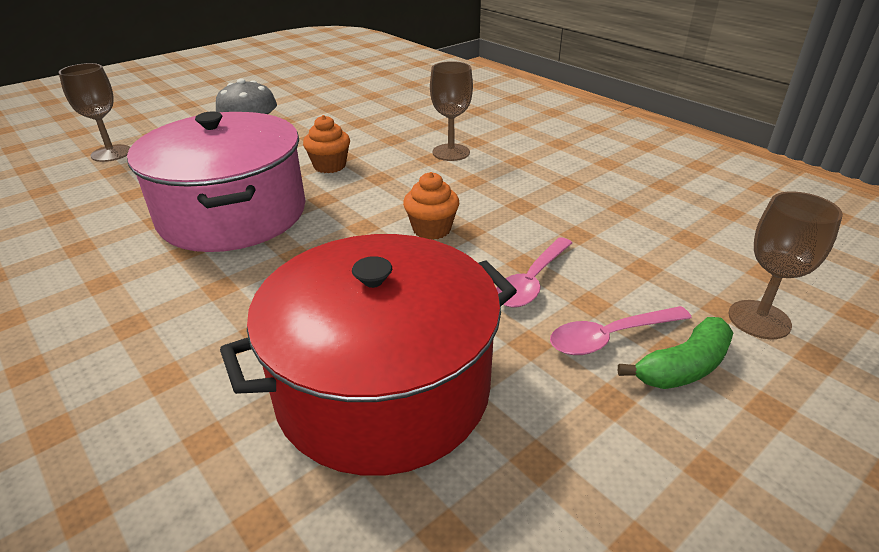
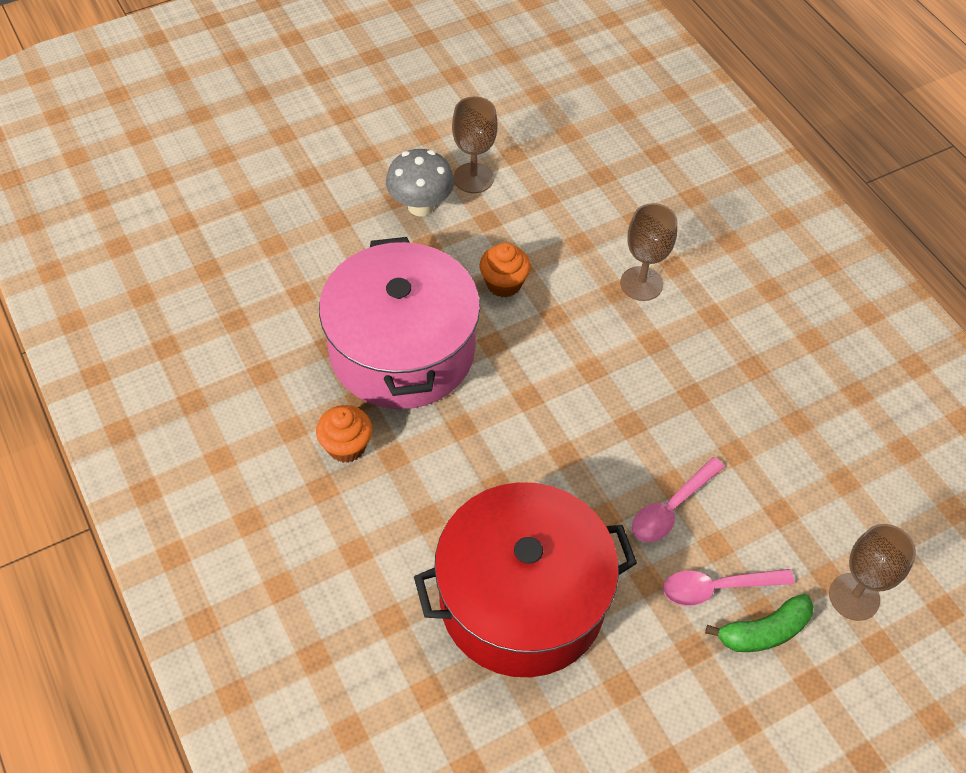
camera: 10 degrees right, 20 degrees up
brown goblet [59,63,130,162] -> brown goblet moved to [452,97,498,193]
orange cupcake [403,172,459,240] -> orange cupcake moved to [316,405,372,463]

